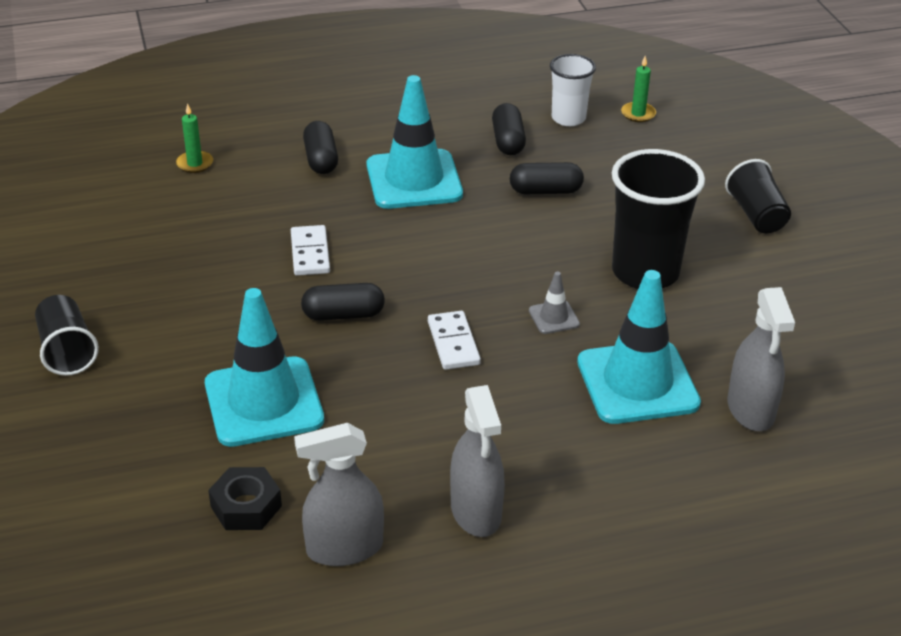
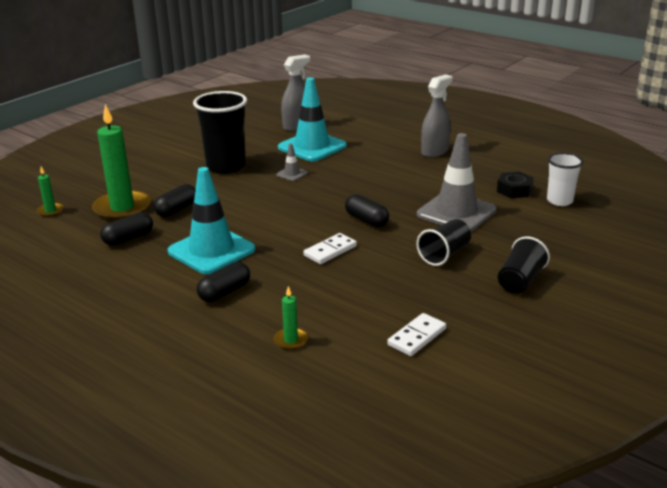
camera: 125 degrees left, 10 degrees down
turquoise traffic cone [205,288,324,447] -> grey traffic cone [417,133,496,232]
grey spray bottle [294,423,384,566] -> none
white domino [428,311,481,370] -> white domino moved to [387,313,446,356]
black capsule [510,162,584,194] -> black capsule turned 75 degrees clockwise [154,184,196,217]
white cup [550,54,596,126] -> white cup moved to [547,153,583,206]
black cup [725,159,791,233] -> black cup moved to [416,219,471,266]
none -> green candle [92,104,151,220]

